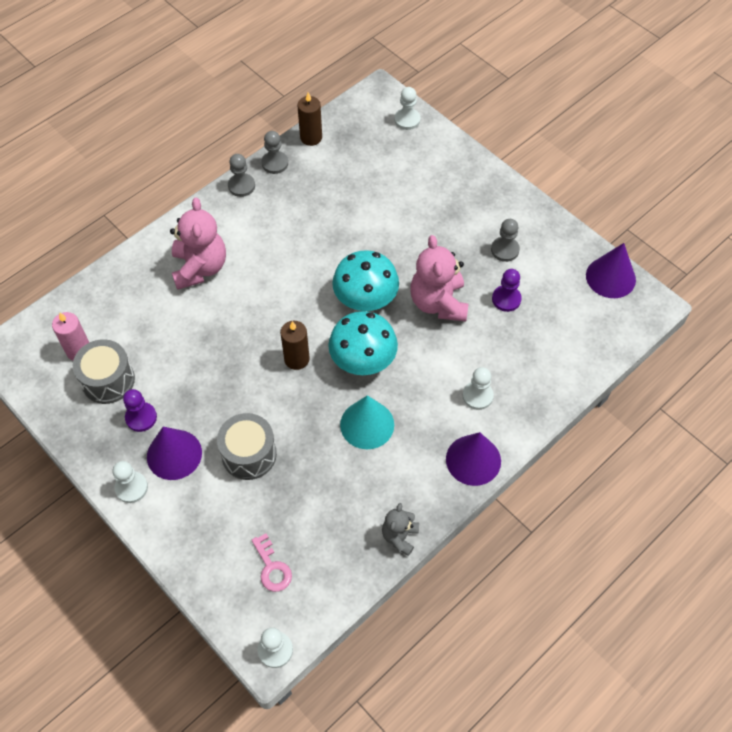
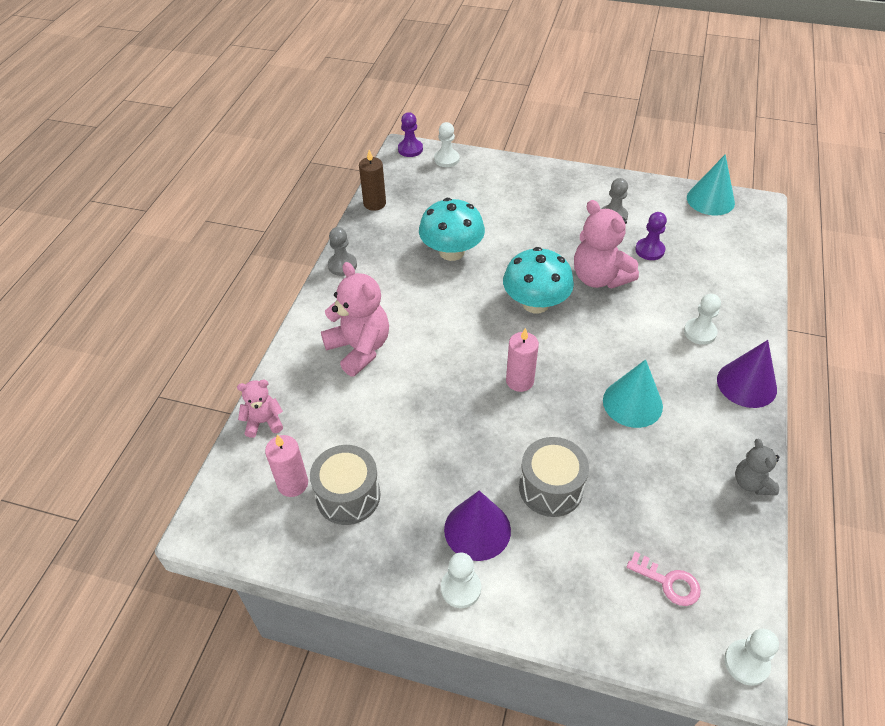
camera: 30 degrees left, 10 degrees down
purple pawn [123,389,157,432] -> purple pawn moved to [398,112,423,157]
grey pawn [262,131,288,174] -> none
brown candle [280,321,310,370] -> pink candle [506,328,539,392]
turquoise mushroom [328,311,398,375] -> turquoise mushroom moved to [419,198,485,261]
purple cone [586,243,636,298] -> turquoise cone [687,154,735,215]
none -> pink teddy bear [237,380,283,438]

